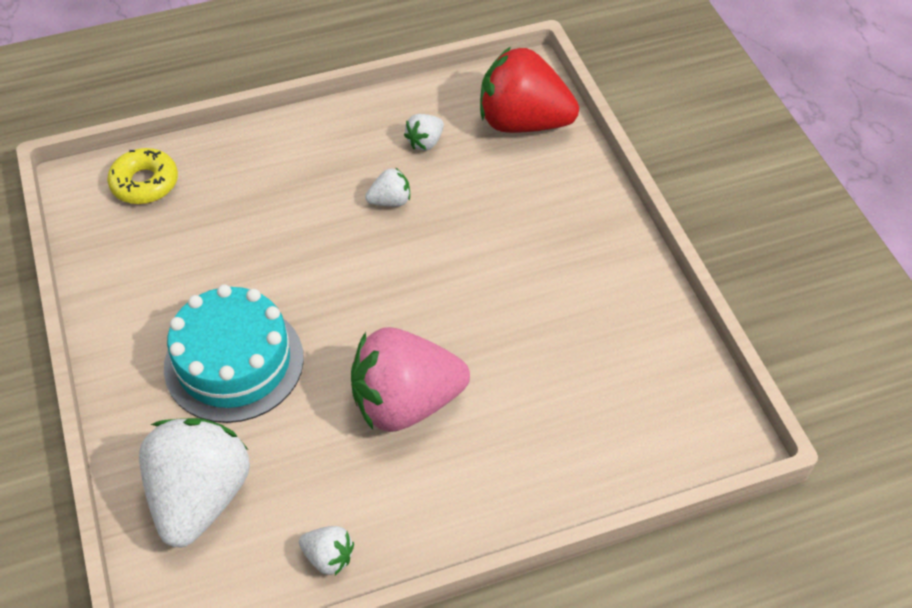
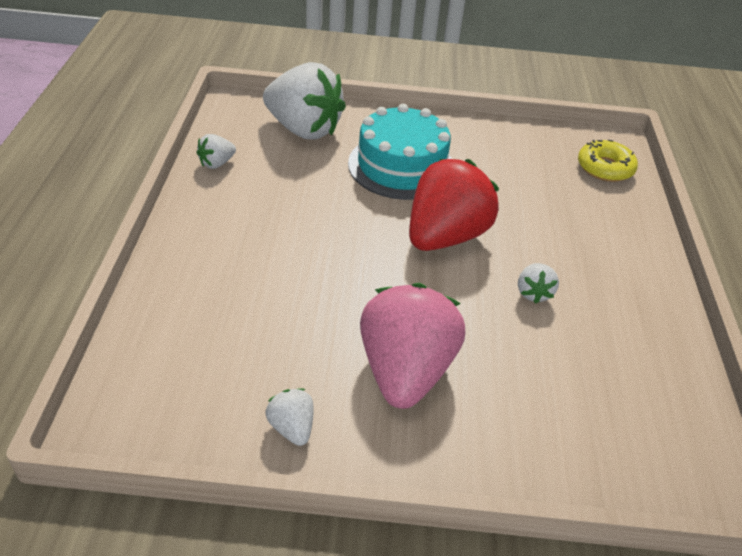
camera: 110 degrees right, 10 degrees down
pink strawberry [351,327,470,432] -> pink strawberry moved to [360,283,465,409]
white strawberry [404,114,444,151] -> white strawberry moved to [266,388,314,446]
red strawberry [480,47,579,133] -> red strawberry moved to [409,159,499,251]

